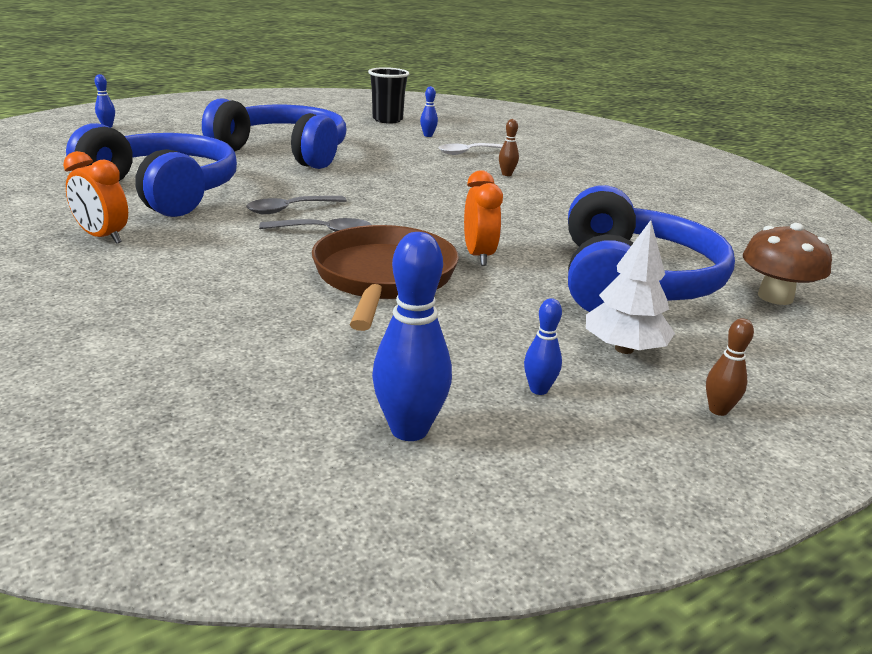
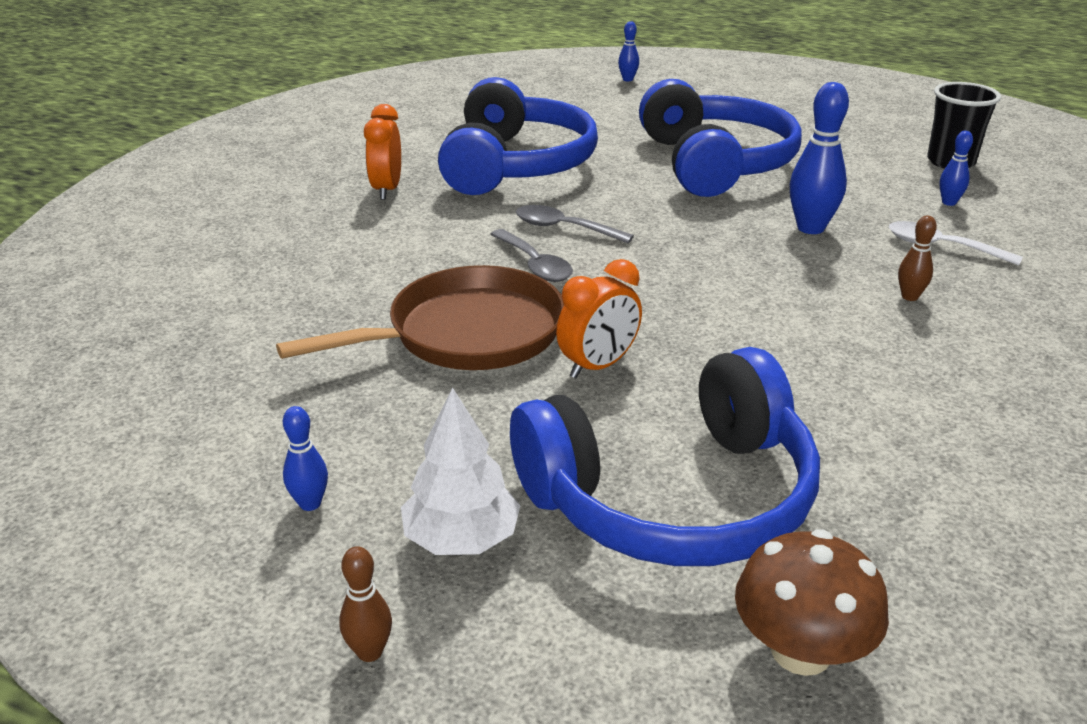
camera: 60 degrees right, 5 degrees up
blue bowling pin [372,232,452,441] -> blue bowling pin moved to [790,82,849,234]

